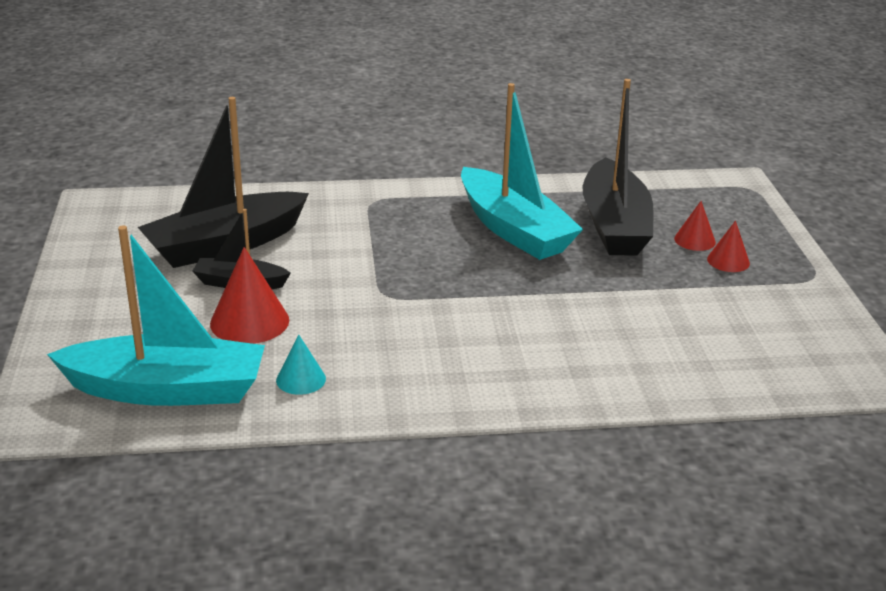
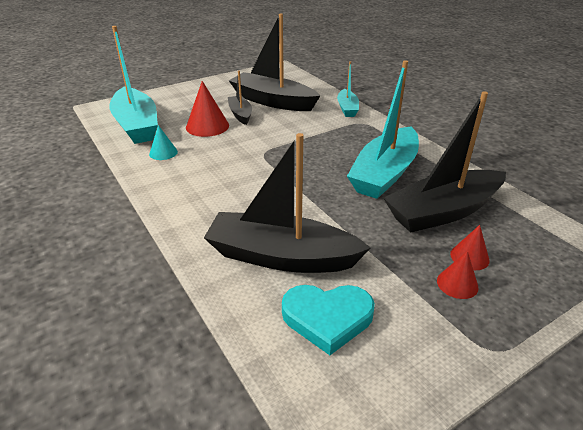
camera: 65 degrees right, 5 degrees up
none -> black boat [204,133,371,273]
none -> turquoise heart [282,285,375,355]
none -> turquoise boat [337,61,359,117]

